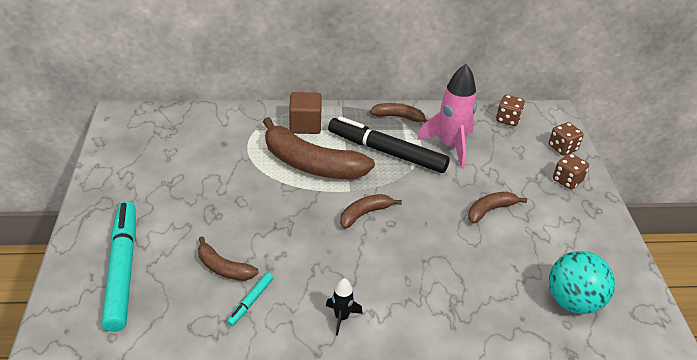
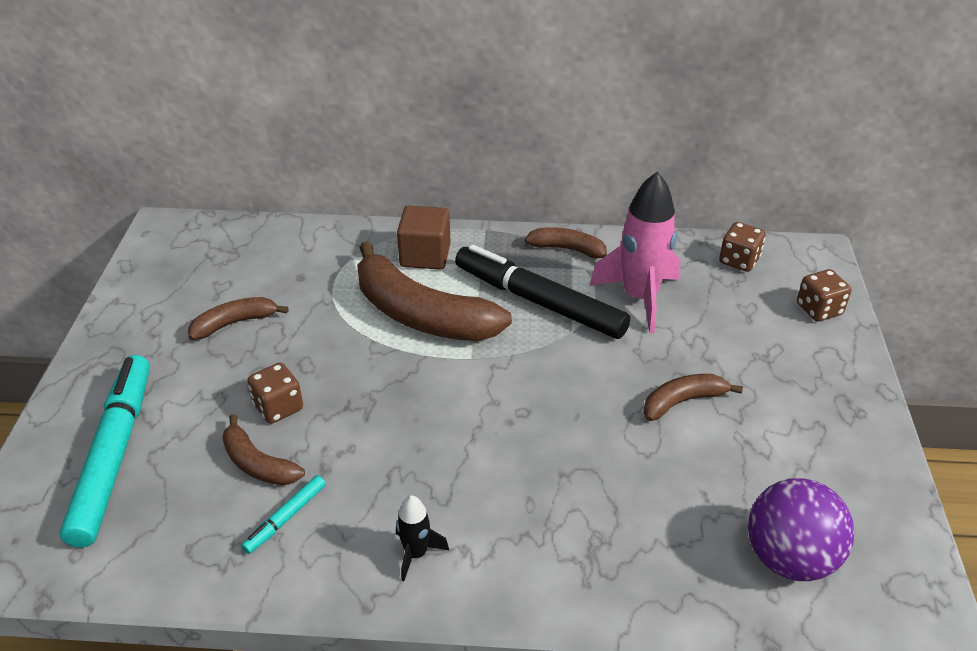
camera: 10 degrees right, 0 degrees up
brown banana [340,194,402,229] -> brown banana moved to [188,297,289,340]
turquoise ball [549,251,615,314] -> purple ball [748,478,855,581]
brown dice [553,153,589,190] -> brown dice moved to [247,363,303,424]

